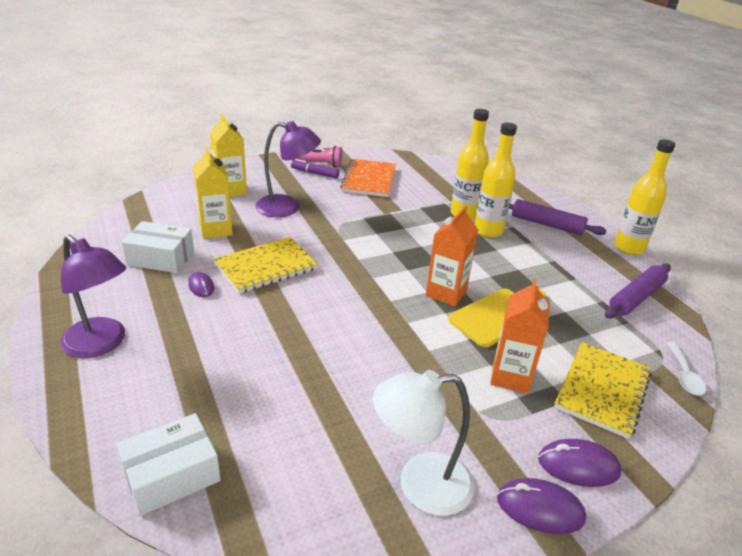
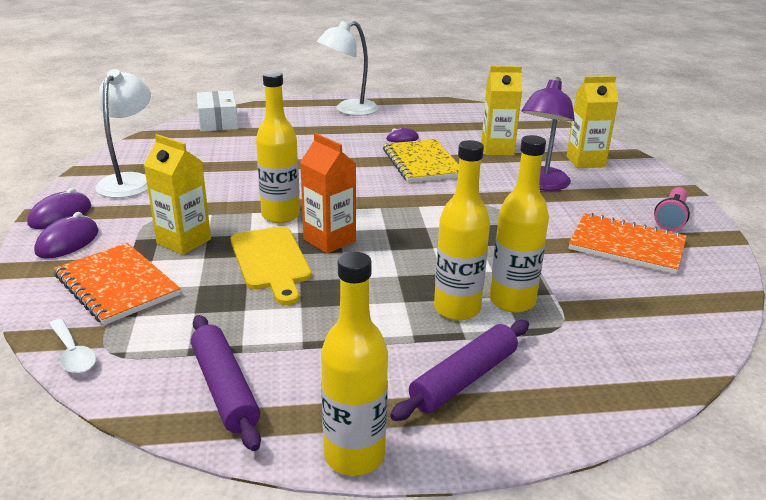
camera: 110 degrees right, 5 degrees down
purple lamp [60,234,126,358] -> white lamp [317,21,379,116]
white box [122,221,194,273] -> none
purple marker [291,159,339,179] -> none
orange carton [490,279,550,394] -> yellow carton [144,134,211,255]
yellow notebook [554,342,652,439] -> orange notebook [54,243,181,325]
white spoon [666,341,706,396] -> white spoon turned 150 degrees counterclockwise [49,319,96,374]
none -> yellow bottle [256,71,300,223]

